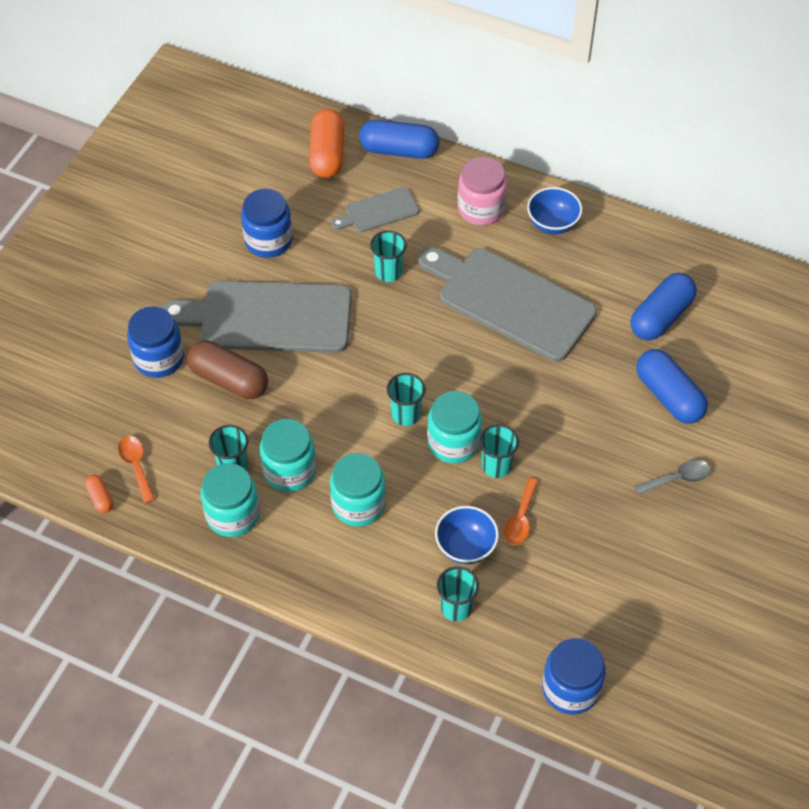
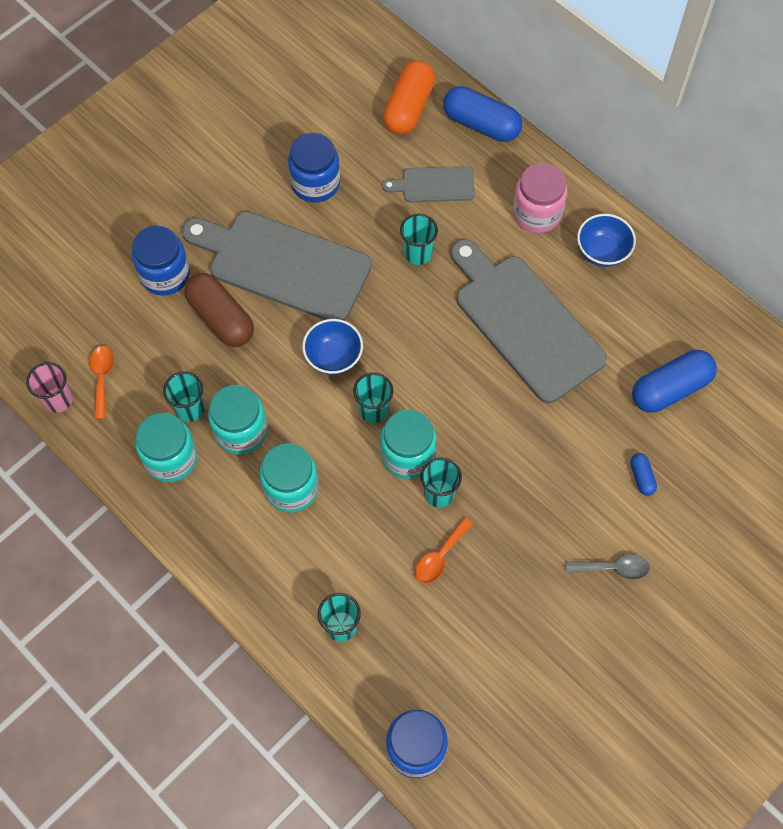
camera: 20 degrees right, 10 degrees up
orange capsule [85,475,113,513] -> pink cup [26,362,73,413]
blue bowl [435,506,499,564] -> blue bowl moved to [302,319,363,375]
blue capsule [636,349,708,424] -> blue capsule [630,453,657,496], size x0.47

